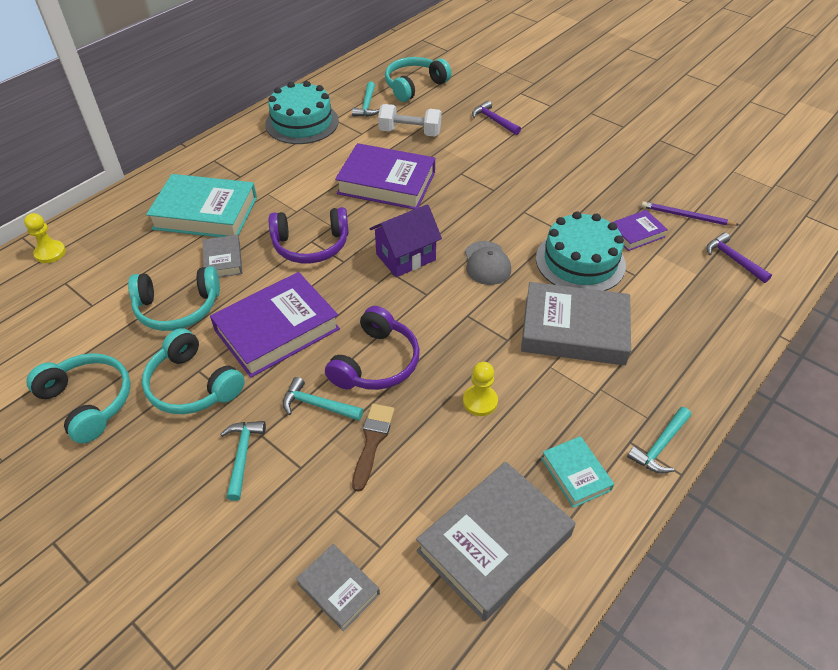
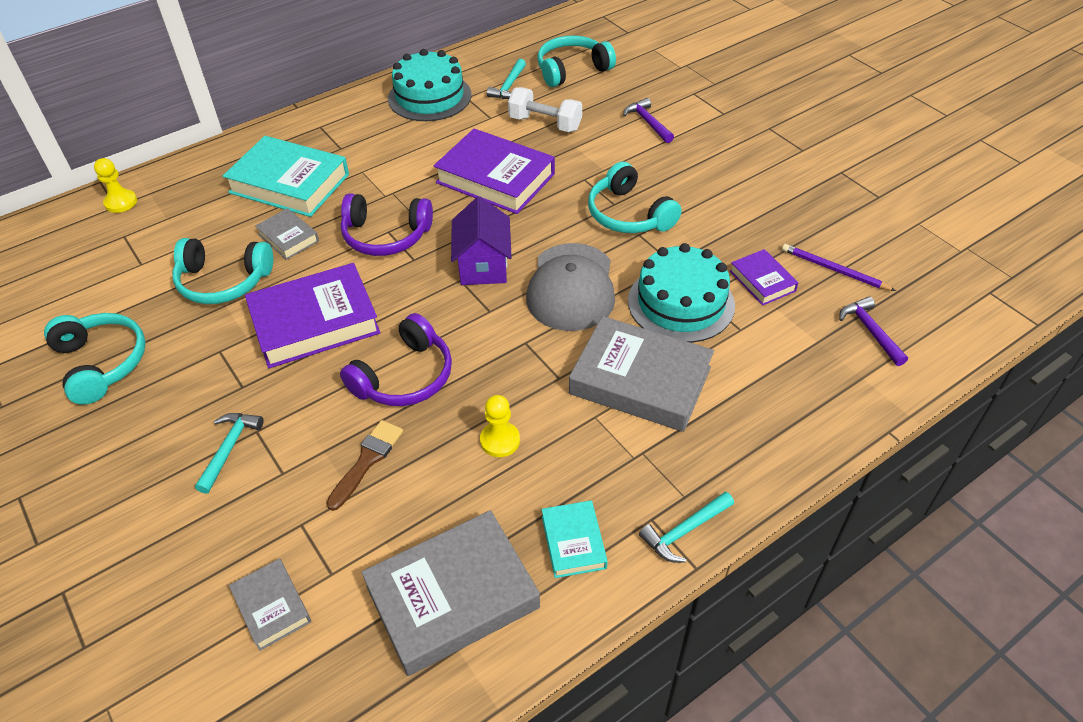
camera: 15 degrees right, 0 degrees up
turquoise headphones [142,328,245,414] -> turquoise headphones moved to [588,162,682,233]
grey book [203,235,242,277] -> grey book turned 45 degrees counterclockwise [255,208,319,260]
turquoise hammer [283,377,363,421] -> none
purple house [370,204,442,277] -> purple house turned 75 degrees counterclockwise [451,197,512,285]
grey cap [465,241,511,285] -> grey cap [526,243,615,331], size x1.68
purple book [611,210,668,251] -> purple book turned 75 degrees clockwise [730,249,799,306]

